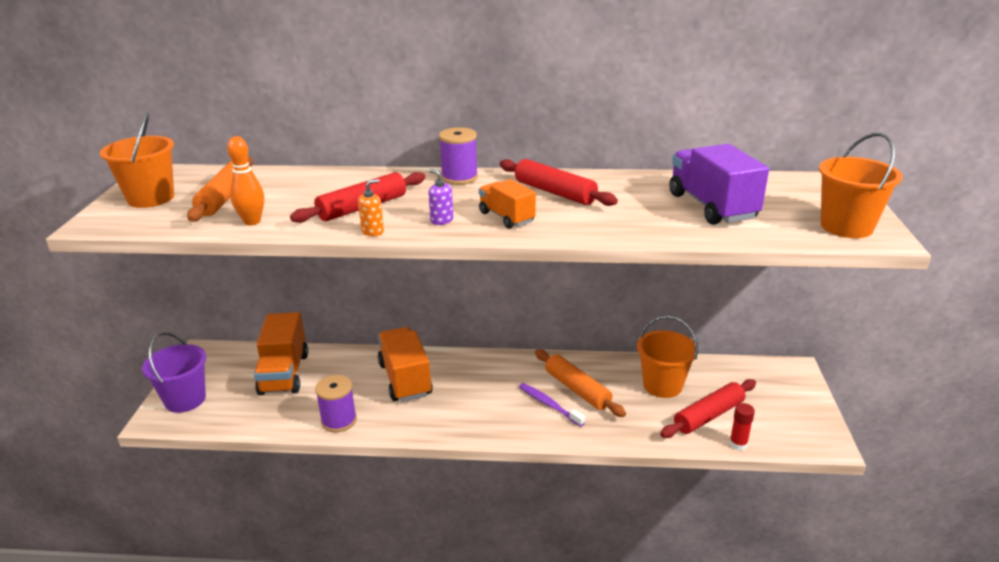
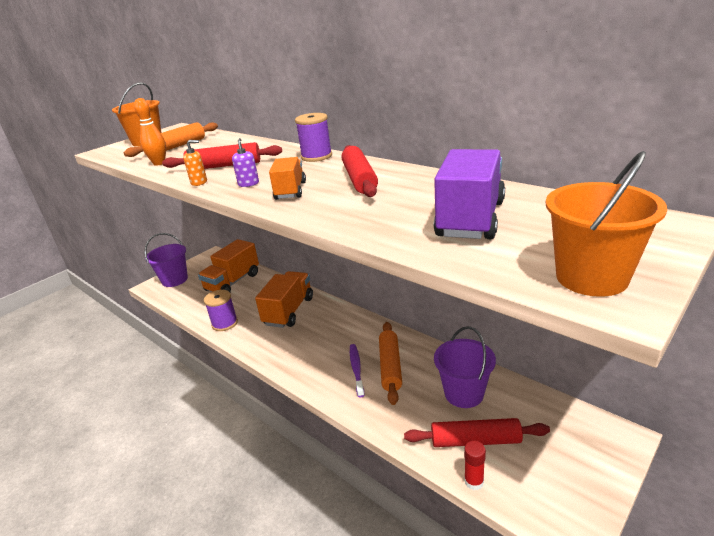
camera: 40 degrees right, 0 degrees up
orange bucket [637,316,698,398] -> purple bucket [434,326,496,408]

